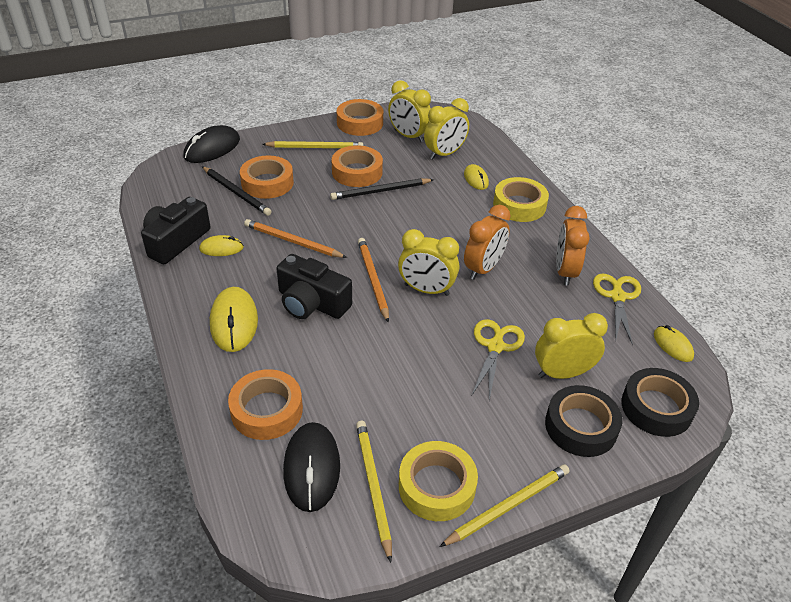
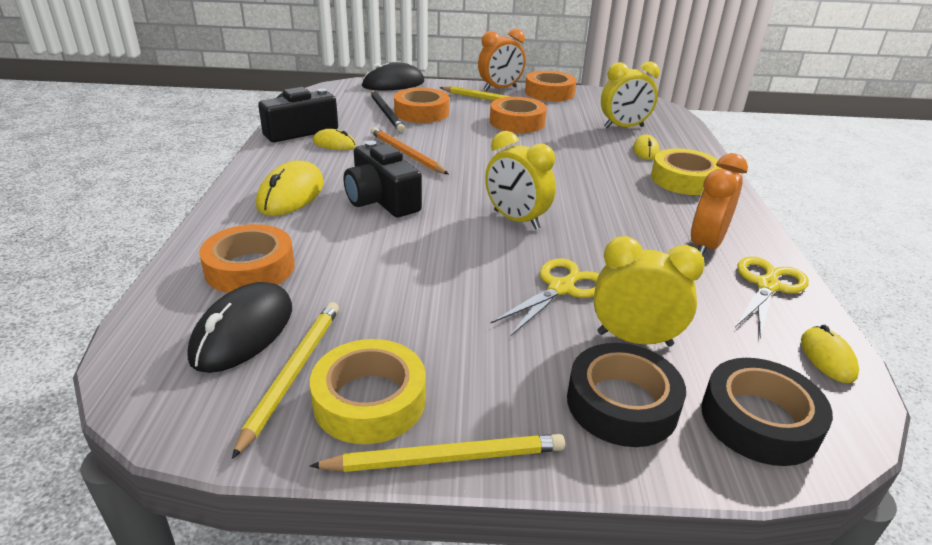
camera: 25 degrees right, 10 degrees down
black pencil [330,178,434,200] -> none
orange pencil [358,238,389,323] -> none
yellow clock [388,80,431,142] -> none
orange clock [464,205,510,280] -> orange clock moved to [478,29,526,91]

